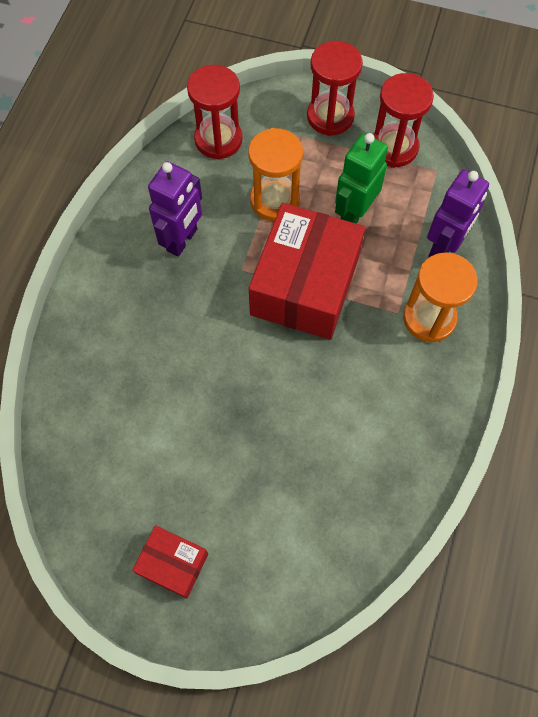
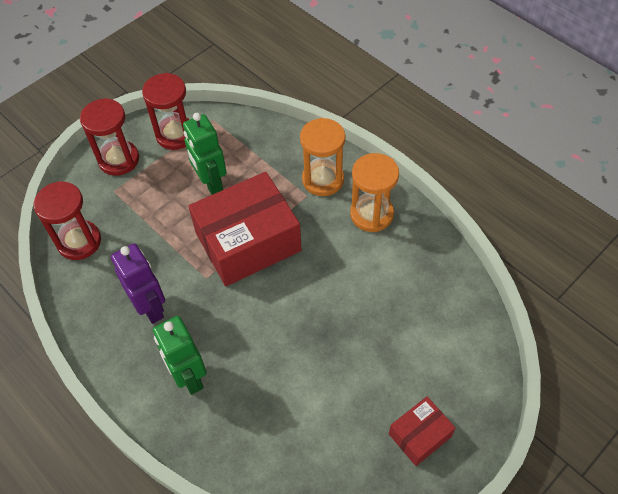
camera: 60 degrees left, 10 degrees down
orange hourglass [248,128,303,221] -> orange hourglass moved to [350,153,399,232]
red box [249,203,365,340] -> red box turned 75 degrees counterclockwise [188,172,302,286]
purple robot [427,170,489,258] -> none
none -> green robot [153,316,207,395]

